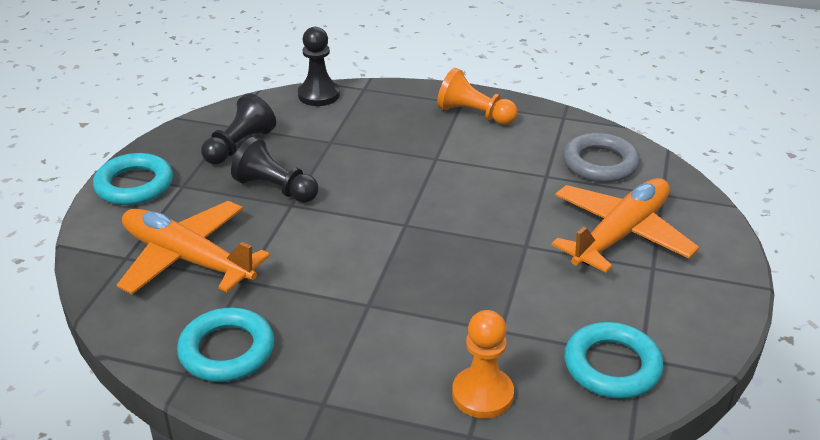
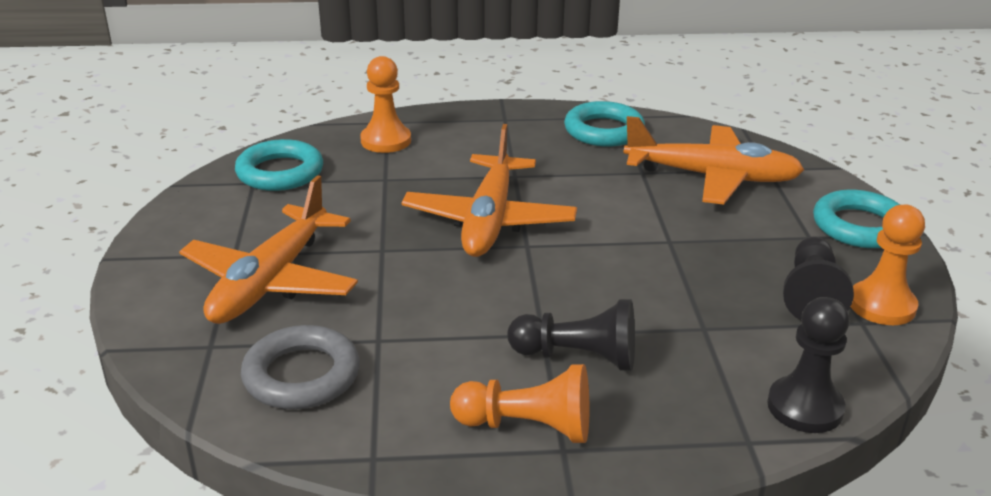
camera: 160 degrees right, 5 degrees down
black pawn [231,137,319,203] -> black pawn moved to [507,299,635,371]
none -> orange plane [402,124,577,257]
none -> orange pawn [851,205,925,325]

